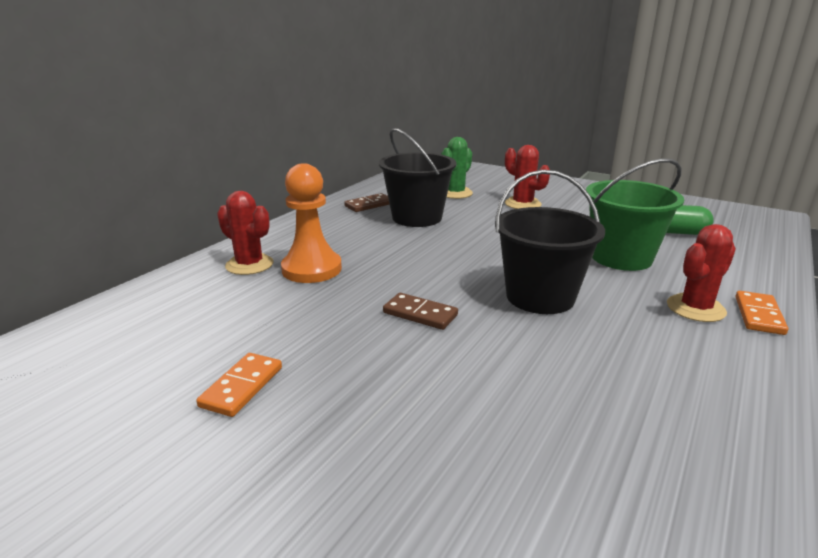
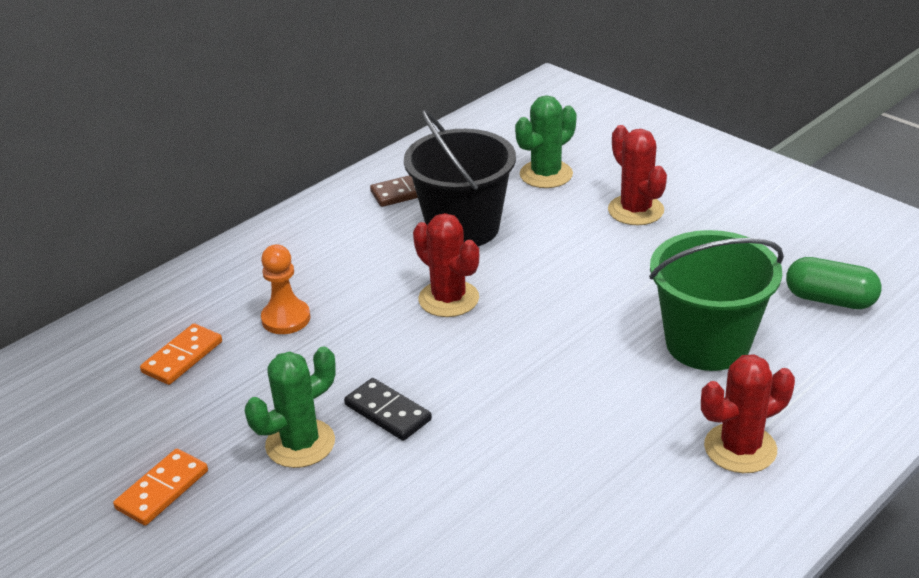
camera: 15 degrees right, 10 degrees up
red cactus [217,191,274,275] -> red cactus moved to [413,213,479,317]
orange pawn [281,163,342,283] -> orange pawn [261,244,310,334], size x0.63
brown domino [383,293,458,330] -> black domino [344,378,432,441]
black bucket [495,170,605,314] -> none
orange domino [736,291,788,335] -> orange domino moved to [140,324,222,385]
none -> green cactus [245,346,336,468]

